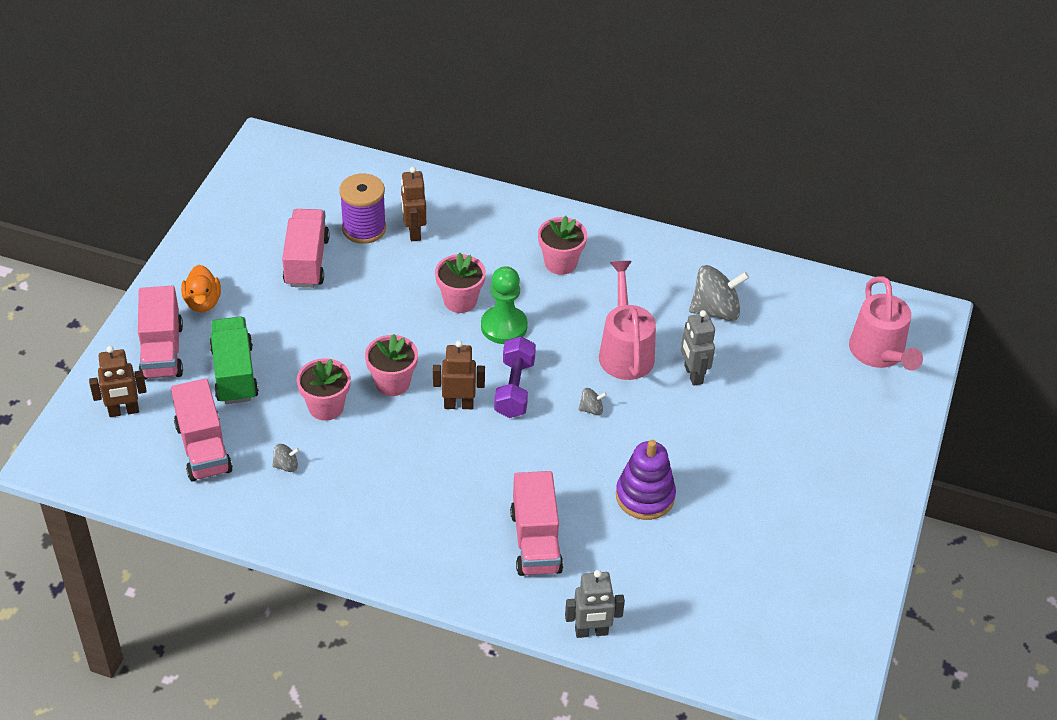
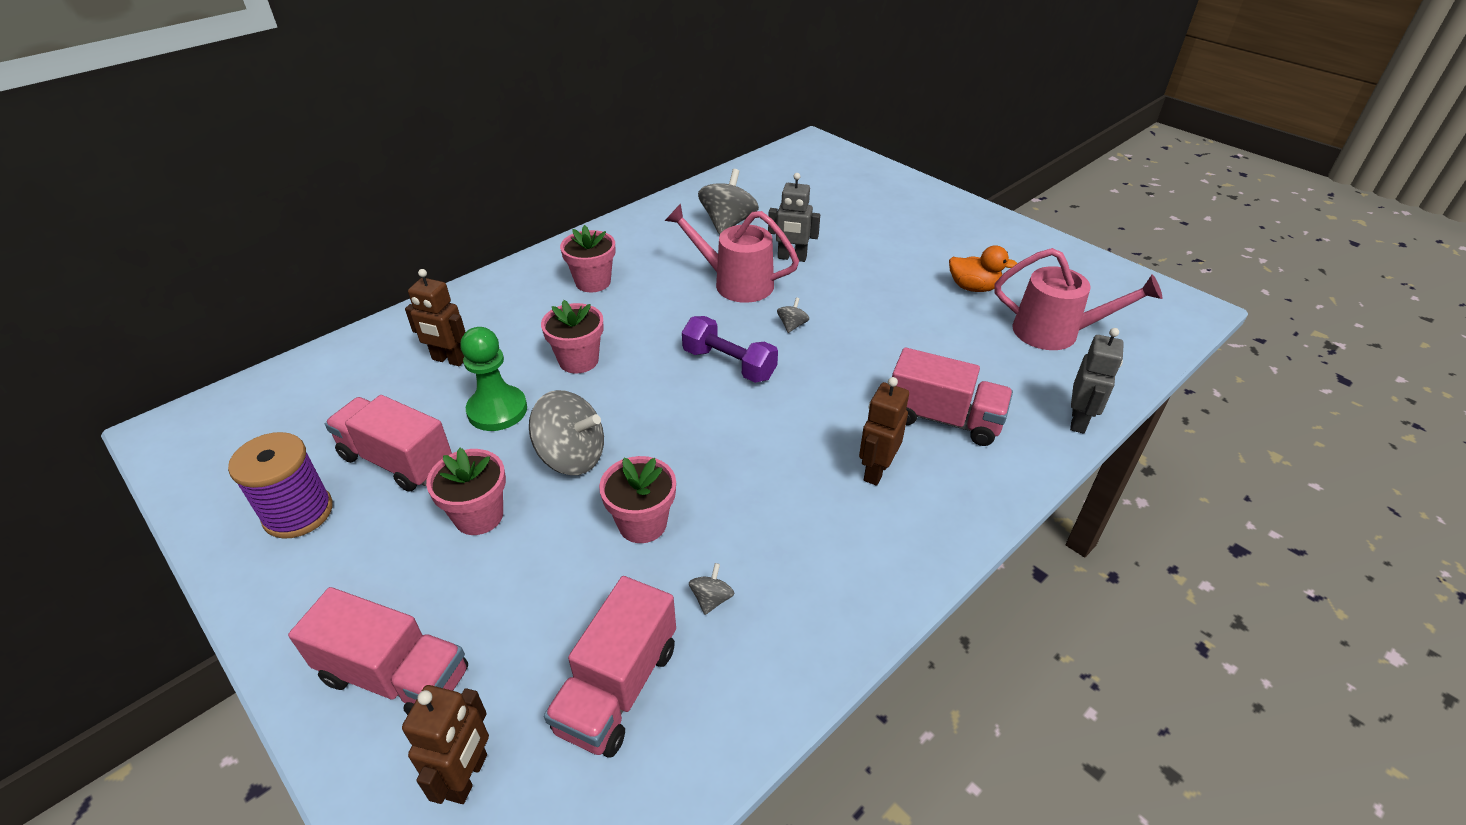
camera: 60 degrees left, 5 degrees down
pink truck [171,378,233,481] -> pink truck turned 105 degrees clockwise [544,576,676,758]
orange duck [181,265,221,312] -> orange duck moved to [949,245,1017,292]
green truck [210,317,259,404] -> none
purple spool [339,173,386,244] -> purple spool moved to [228,432,333,539]
pink flower pot [365,334,418,396] -> pink flower pot moved to [426,448,506,535]
brown robot [433,341,485,409] -> brown robot moved to [859,377,909,486]
green pawn [481,266,528,344] -> green pawn moved to [460,327,527,431]
purple stacking toy [616,440,676,520] -> none
pink watering can [849,276,923,370] -> pink watering can moved to [995,248,1162,350]
none -> grey spinning top [529,390,604,475]

